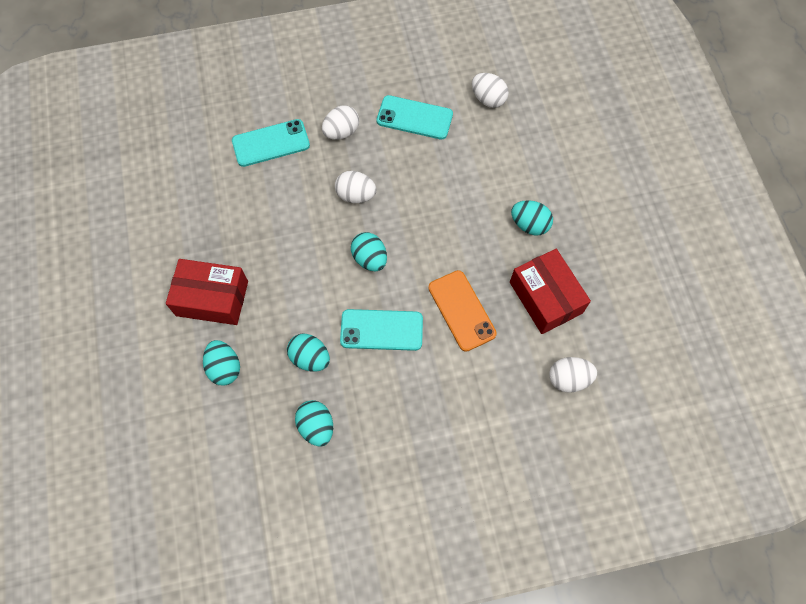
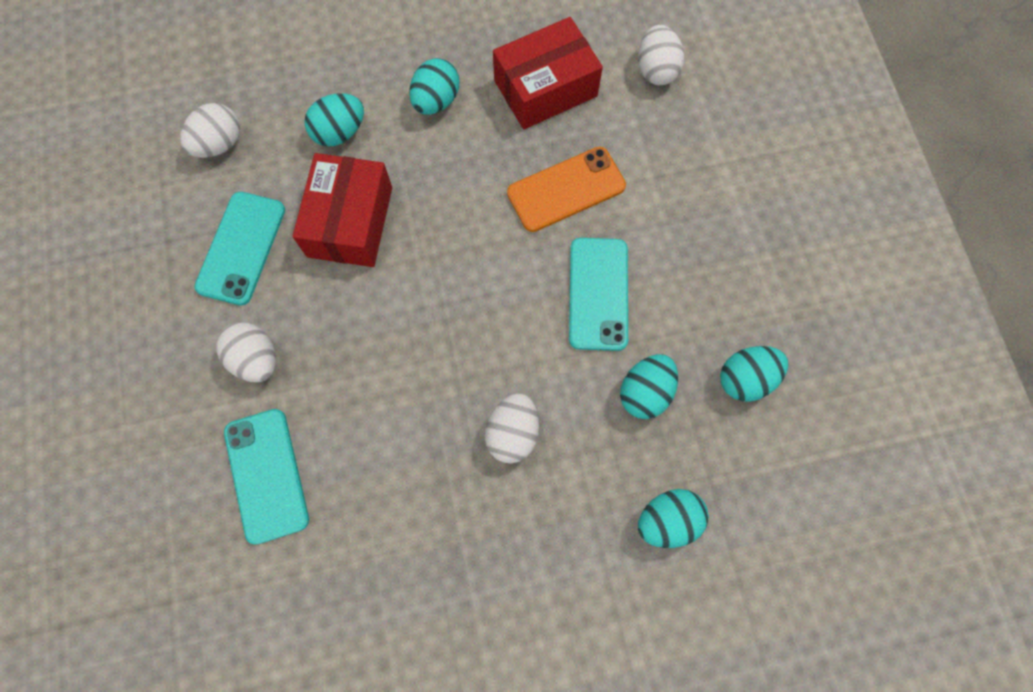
camera: 90 degrees left, 5 degrees up
red box [166,259,248,325] -> red box moved to [292,153,392,267]
white egg [335,171,377,203] -> white egg moved to [485,393,539,463]
turquoise egg [351,232,387,271] -> turquoise egg moved to [304,93,364,147]

